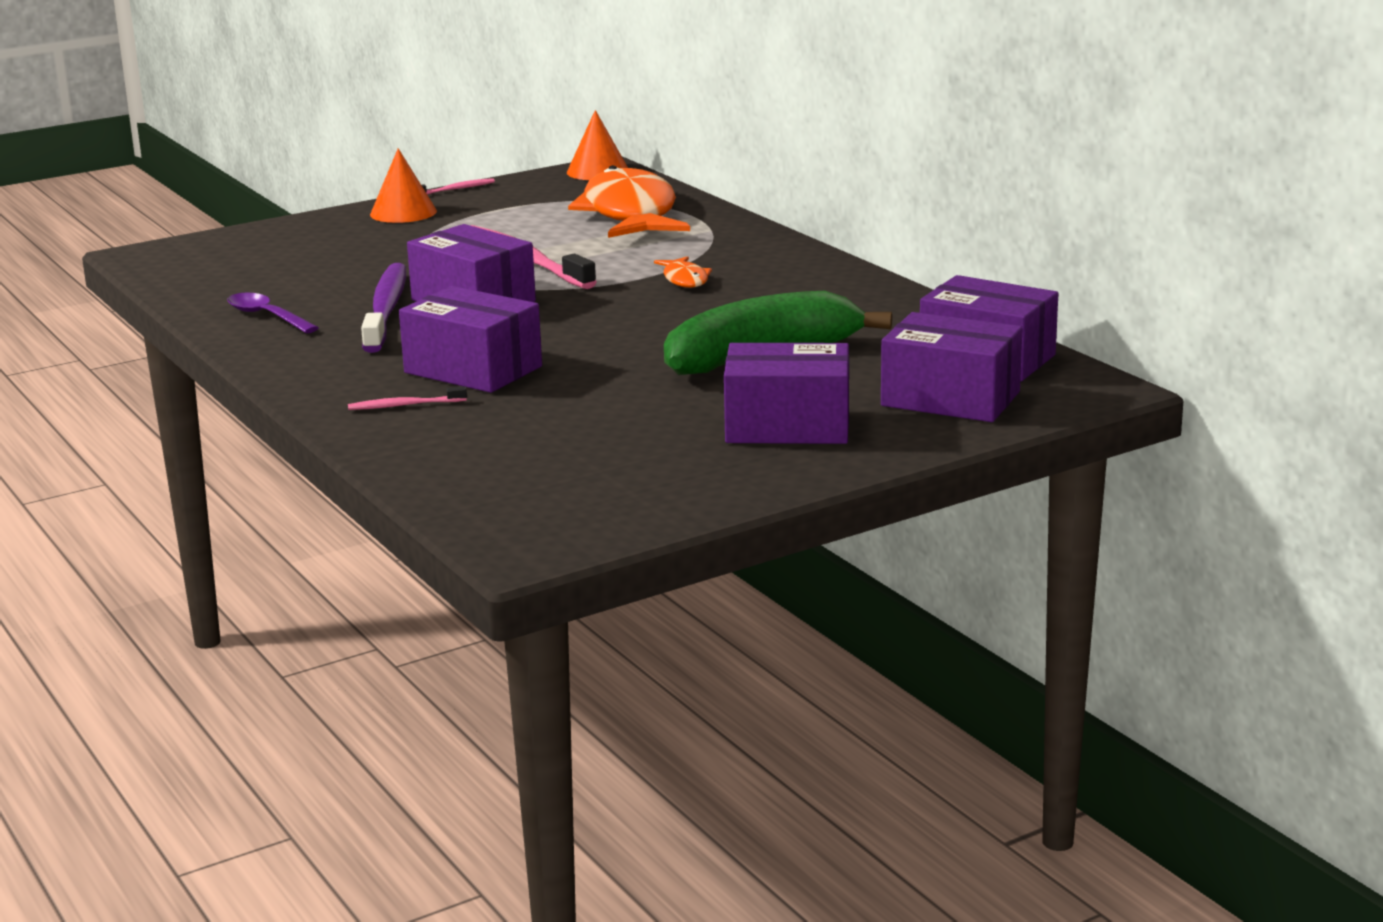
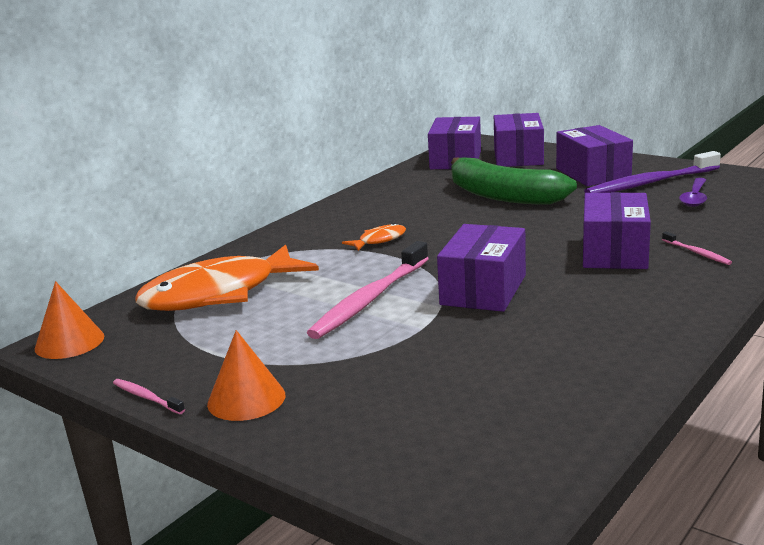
camera: 110 degrees left, 0 degrees up
purple spoon [227,293,319,333] -> purple spoon moved to [679,178,707,207]
purple toothbrush [361,263,406,353] -> purple toothbrush moved to [584,151,721,193]

